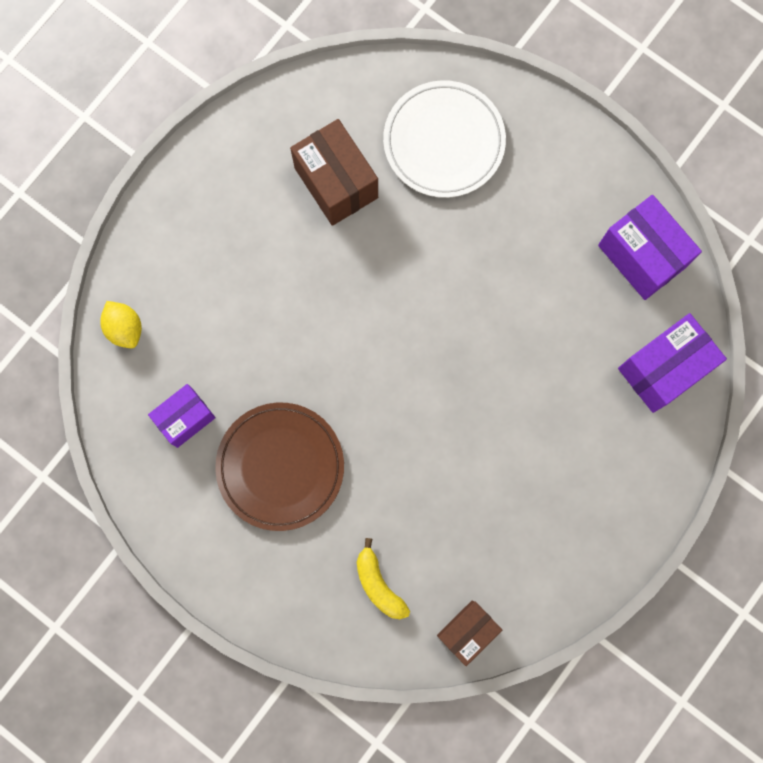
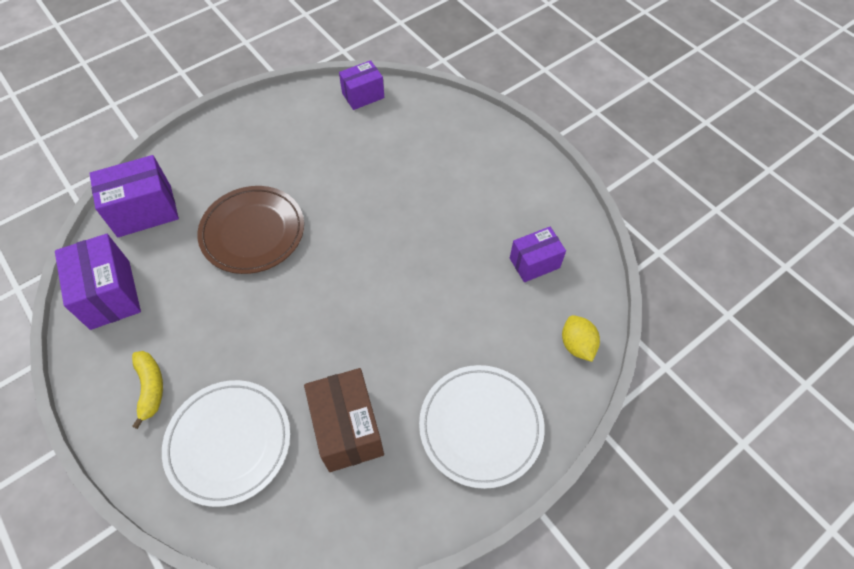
camera: 165 degrees left, 20 degrees down
brown plate [215,403,344,531] -> brown plate moved to [197,186,304,274]
yellow banana [357,538,410,619] -> yellow banana moved to [132,351,163,429]
brown box [437,601,502,666] -> purple box [339,60,384,110]
none -> white plate [419,365,544,489]

